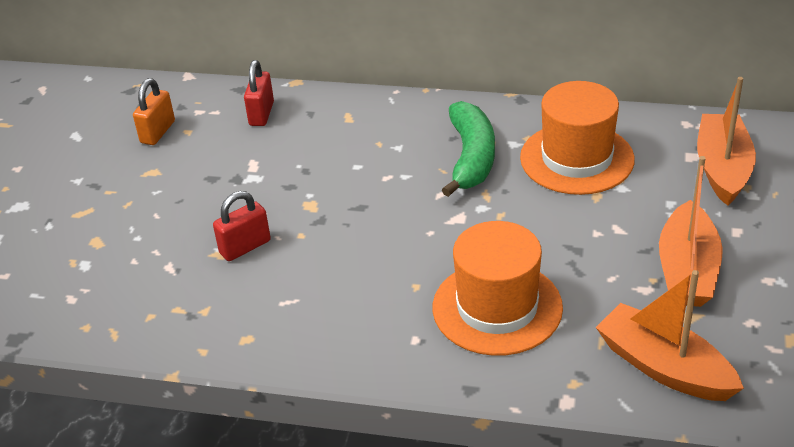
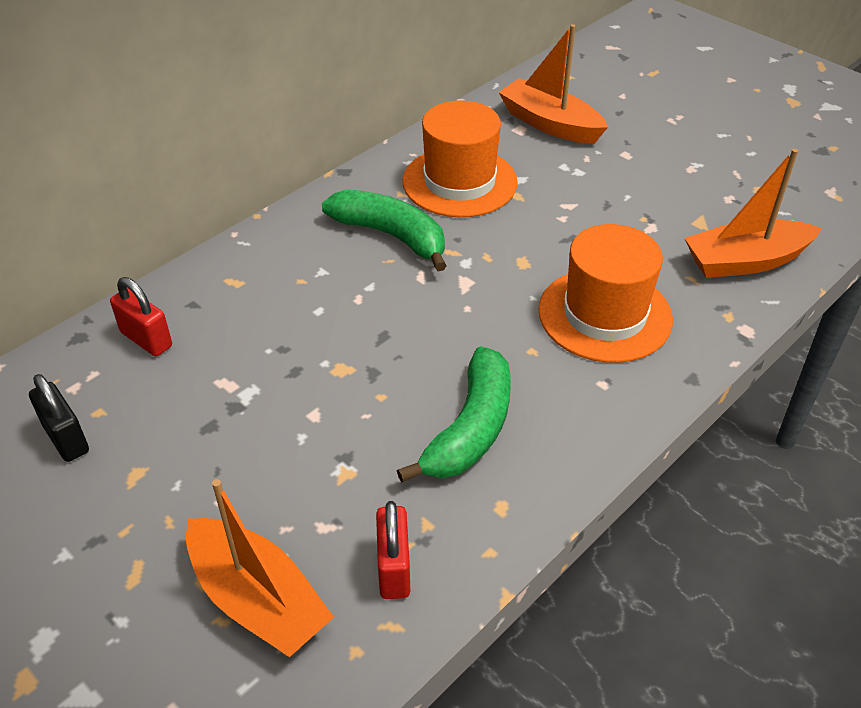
camera: 60 degrees left, 5 degrees up
orange padlock [133,78,175,145] -> black padlock [29,374,89,462]
red padlock [213,191,271,261] -> red padlock moved to [376,501,410,599]
orange boat [659,156,723,307] -> orange boat moved to [186,479,334,657]
none -> green banana [397,346,511,482]

